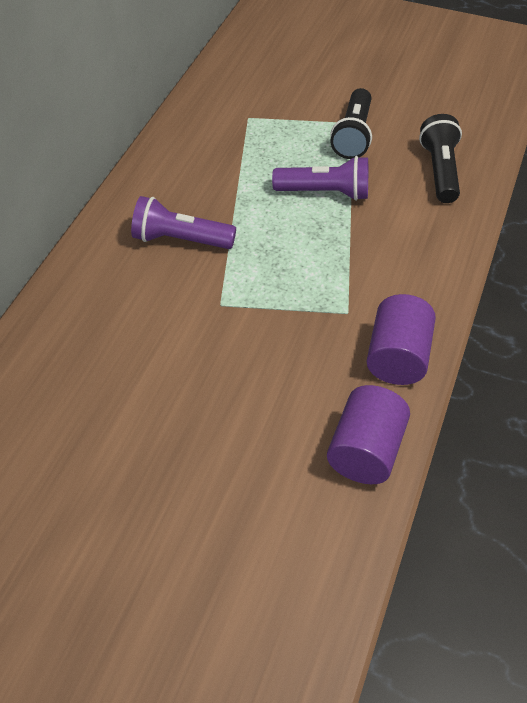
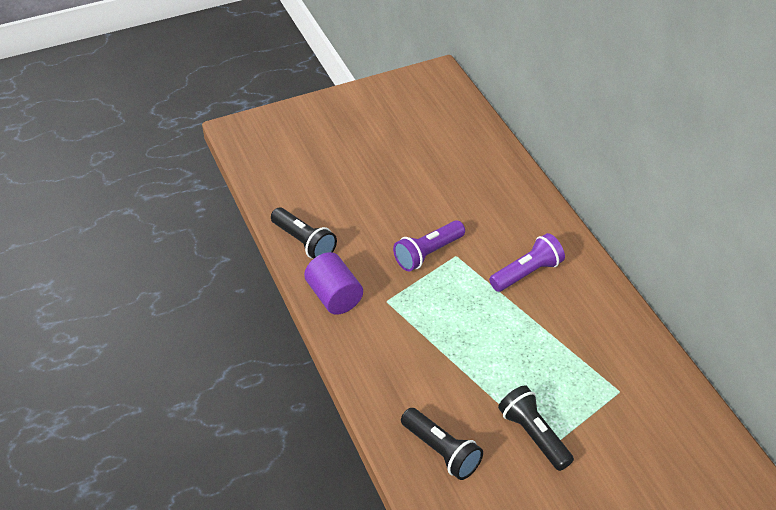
camera: 135 degrees right, 5 degrees down
purple flashlight [272,156,368,201] -> purple flashlight moved to [393,220,465,271]
purple cylinder [327,385,410,484] -> black flashlight [271,208,337,259]

